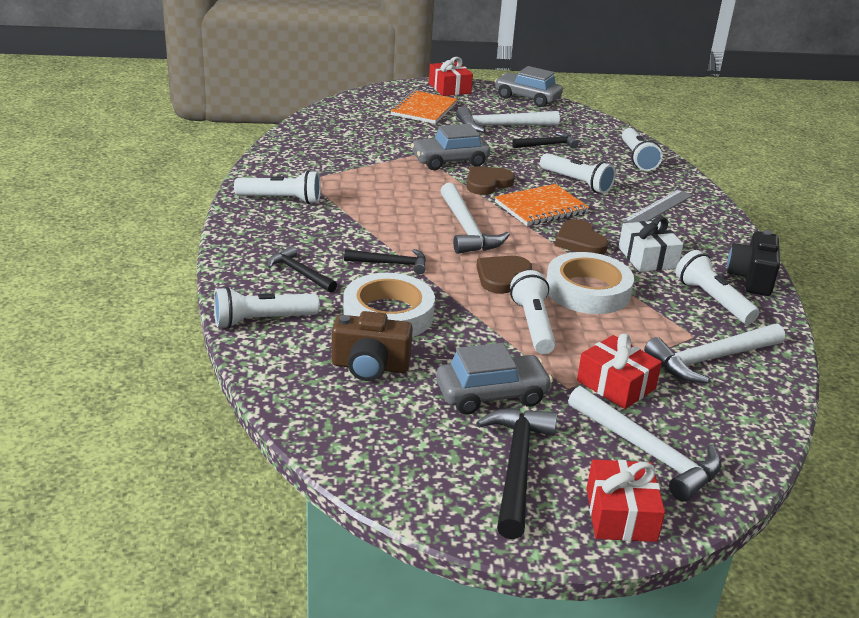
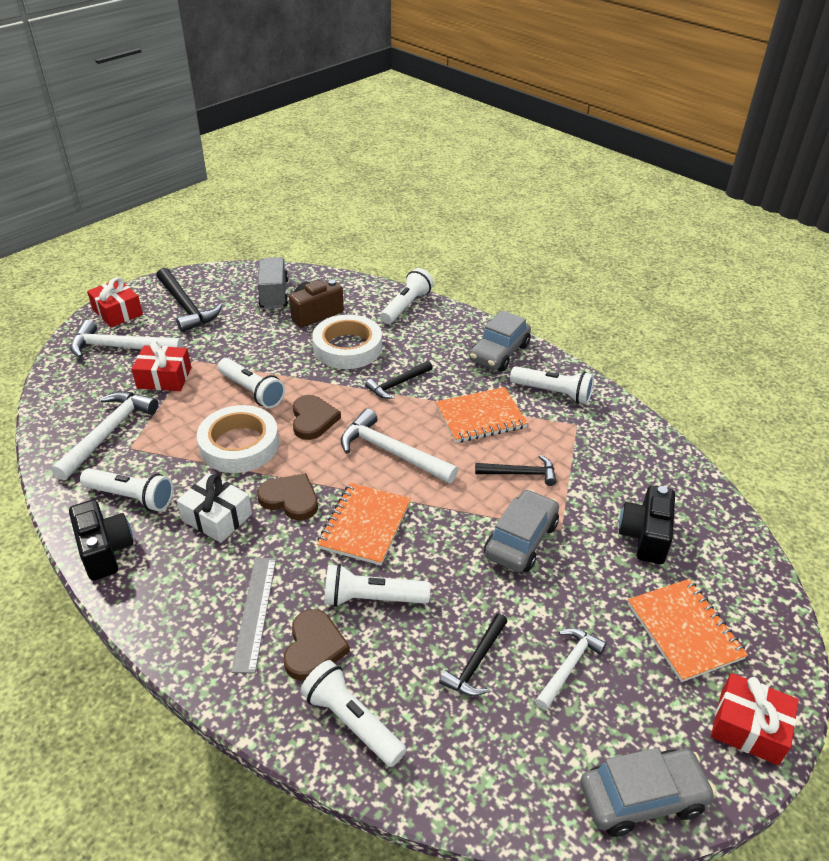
camera: 140 degrees right, 10 degrees up
white flashlight [234,170,321,204] -> white flashlight turned 120 degrees counterclockwise [510,366,594,404]
black hammer [267,246,337,293] -> black hammer moved to [475,455,557,486]
grey car [436,343,553,415] -> grey car moved to [469,310,531,372]
white hammer [456,106,560,133] -> white hammer [535,628,607,710], size x0.62
brown heart [467,166,515,195] -> brown heart moved to [284,609,350,681]
none -> grey truck [257,257,288,309]
none -> orange notebook [435,387,528,443]
none -> black camera [619,486,675,564]

